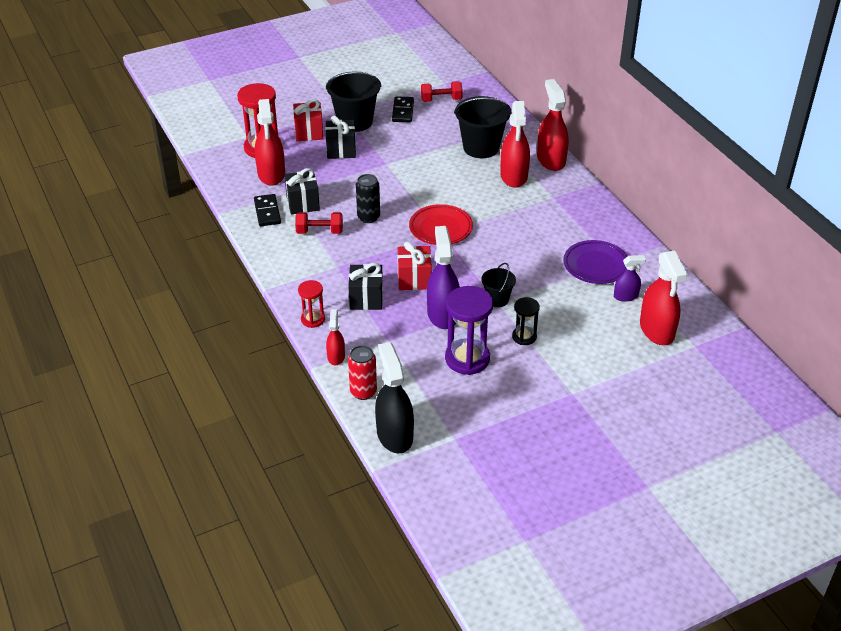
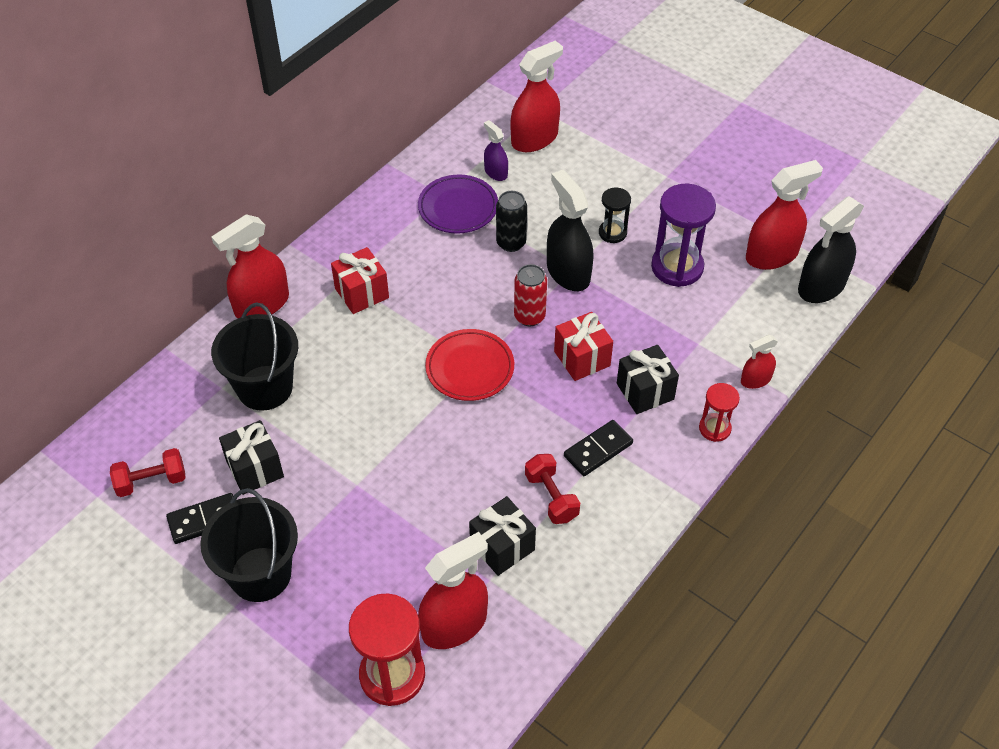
camera: 115 degrees left, 10 degrees up
black domino [254,194,281,226] -> black domino moved to [564,420,633,476]
red gift [293,99,323,141] -> red gift moved to [331,247,389,314]
black gift [325,116,356,159] -> black gift moved to [219,420,284,495]
red can [348,345,377,400] -> red can moved to [514,264,547,326]
black can [356,174,380,223] -> black can moved to [496,191,527,252]
red dumbbell [421,81,463,102] -> red dumbbell turned 75 degrees counterclockwise [110,448,186,497]
purple spray bottle [427,226,460,329] -> none
black bucket [481,263,516,307] -> black spray bottle [547,170,594,291]
red spray bottle [500,101,530,188] -> red spray bottle moved to [746,160,823,270]

